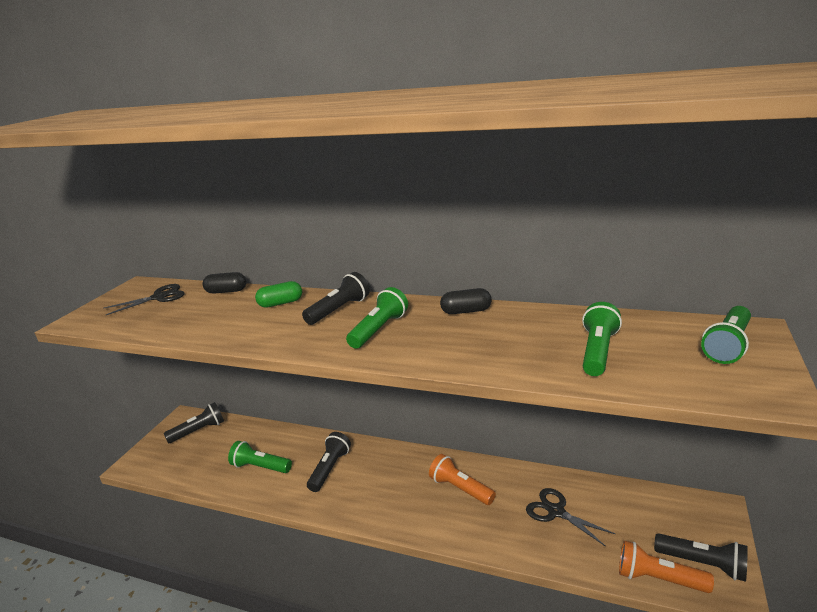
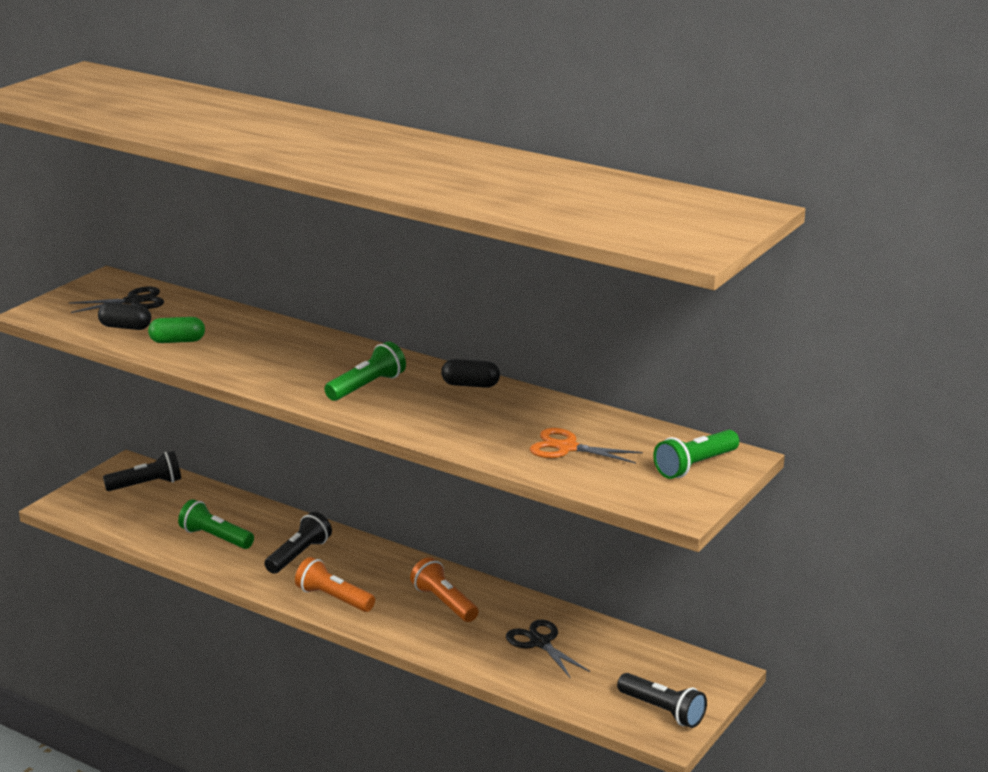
camera: 10 degrees right, 0 degrees up
black capsule [203,272,246,294] -> black capsule moved to [98,302,151,330]
green capsule [255,281,302,308] -> green capsule moved to [148,317,205,343]
black flashlight [302,272,370,325] -> none
green flashlight [582,302,622,376] -> orange scissors [530,428,643,464]
orange flashlight [619,540,714,593] -> orange flashlight moved to [295,557,375,612]

